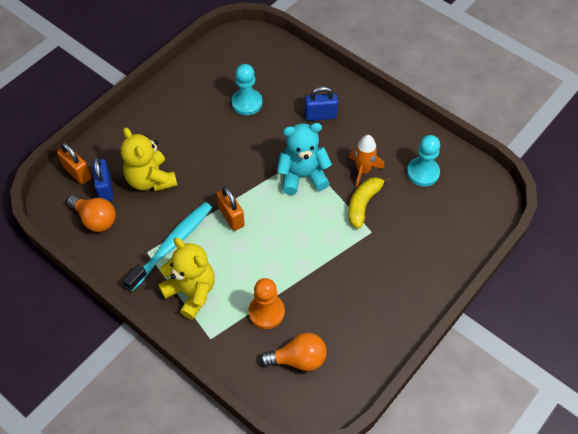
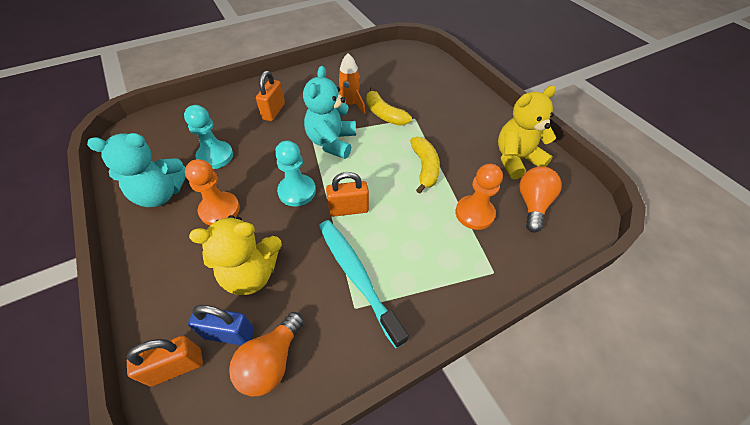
camera: 70 degrees left, 5 degrees down
orange light bulb [67,195,116,232] -> orange light bulb turned 150 degrees clockwise [229,312,304,396]
yellow teddy bear [158,238,215,320] -> yellow teddy bear moved to [498,85,556,180]
blue padlock [305,86,338,121] -> orange padlock [256,71,285,121]
turquoise pawn [407,135,440,186] -> turquoise pawn moved to [275,140,316,207]
none -> turquoise teddy bear [87,133,186,207]
none -> orange pawn [185,159,240,226]
none -> yellow banana [410,137,440,194]

